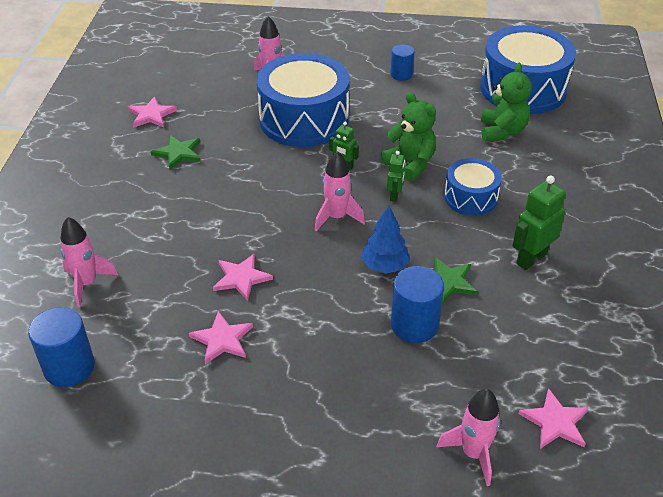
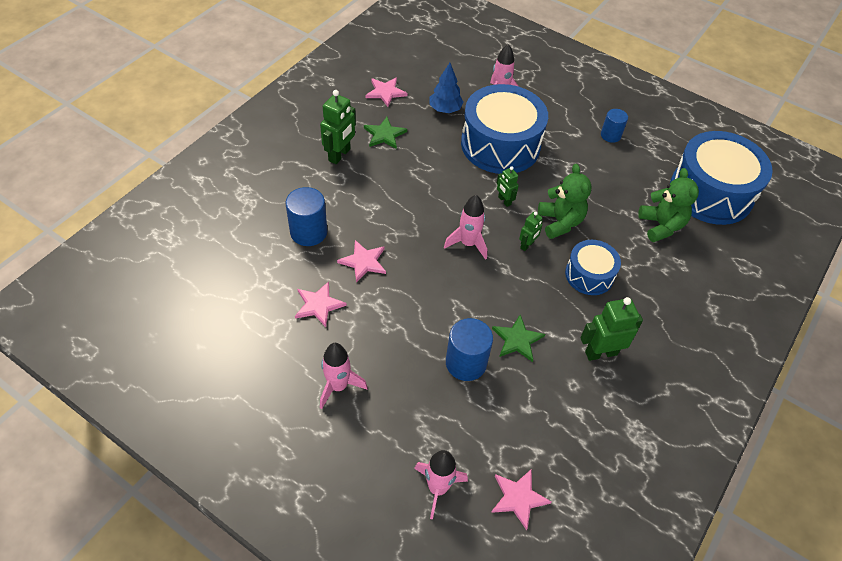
camera: 25 degrees right, 10 degrees up
blue cylinder [28,307,95,387] -> blue cylinder moved to [286,187,327,246]
pink rocket [61,217,118,307] -> pink rocket moved to [320,343,368,409]
blue tree [361,205,410,274] -> blue tree moved to [430,63,464,113]
green teddy bear [481,63,532,141] -> green teddy bear turned 45 degrees counterclockwise [638,168,699,242]
none -> green robot [320,90,356,164]

